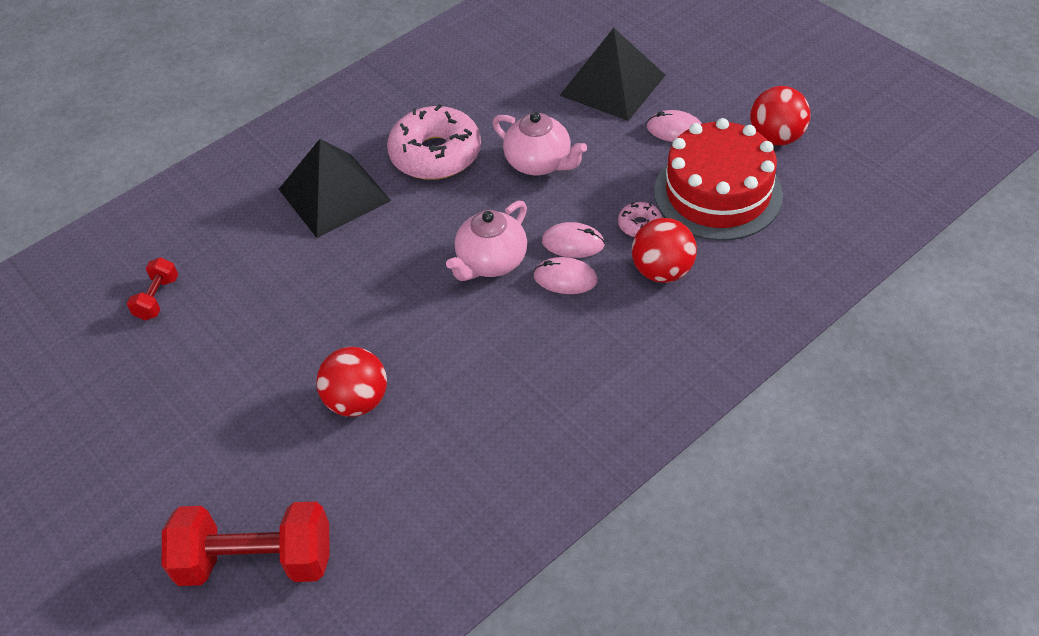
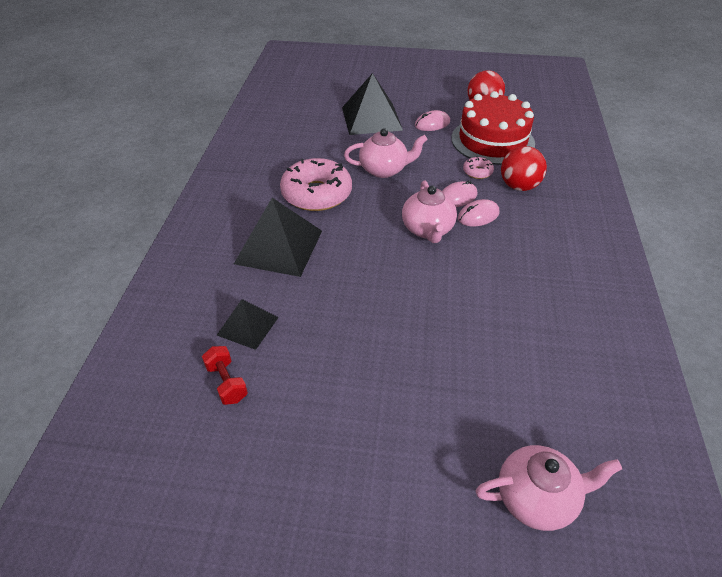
camera: 45 degrees left, 5 degrees down
red dumbbell [162,501,330,586] -> pink teapot [475,445,622,531]
red ball [316,347,387,417] -> none
none -> black pyramid [217,299,279,350]

